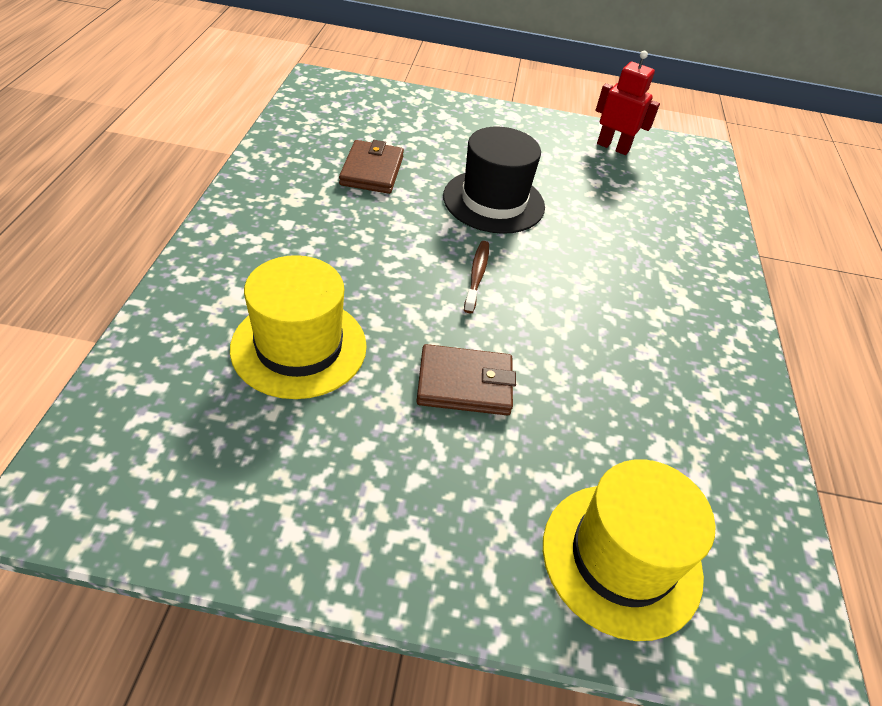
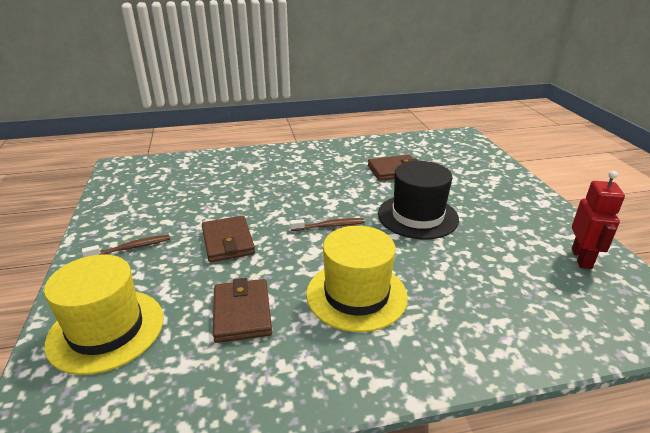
camera: 75 degrees right, 15 degrees down
yellow hat [230,255,367,399] -> yellow hat moved to [306,226,408,332]
none -> brown toothbrush [82,235,170,257]
none -> brown wallet [213,278,272,343]

